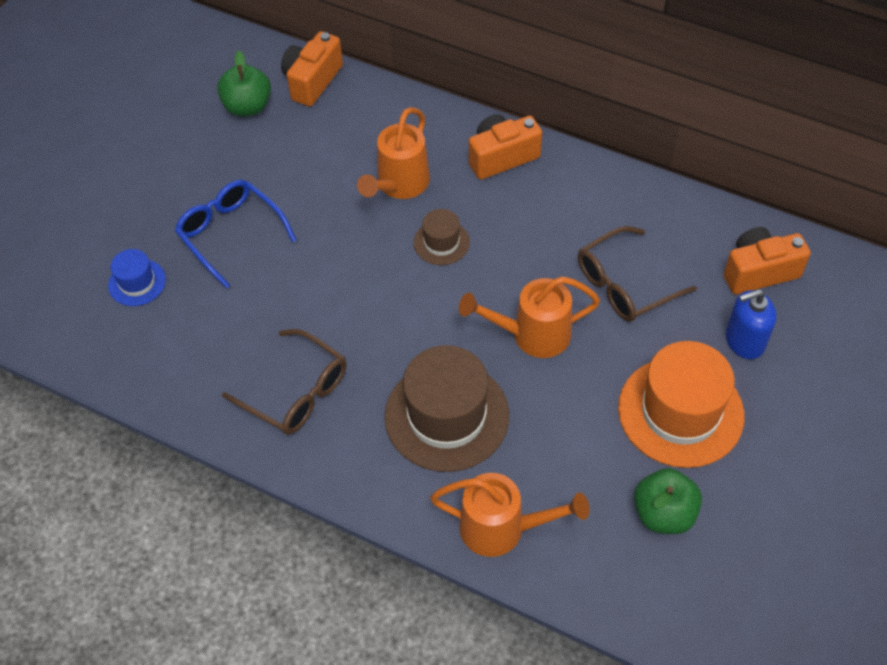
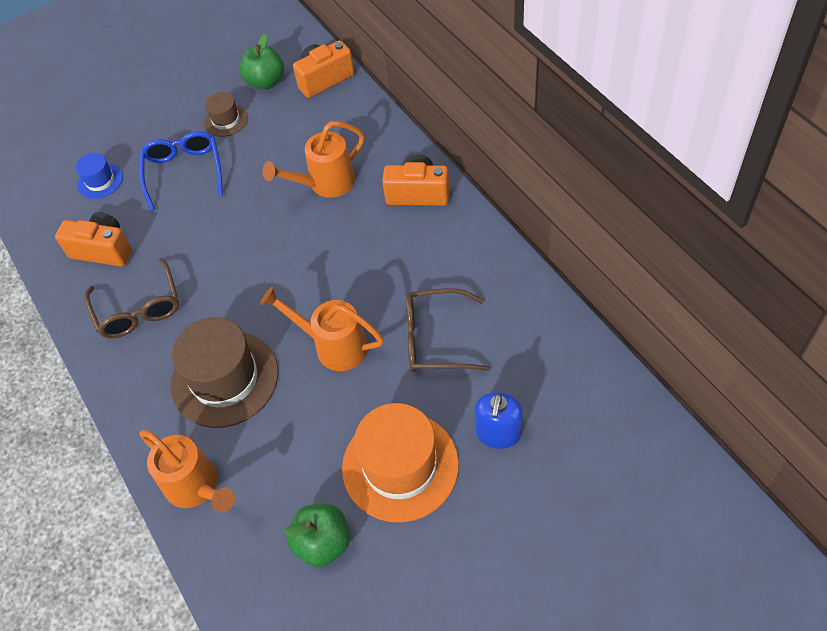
camera: 35 degrees right, 0 degrees up
brown hat [414,209,470,265] -> brown hat moved to [204,92,248,137]
orange camera [724,227,811,294] -> orange camera moved to [55,212,132,267]
blue soap dispenser [726,289,777,359] -> blue soap dispenser turned 90 degrees counterclockwise [475,392,523,449]

